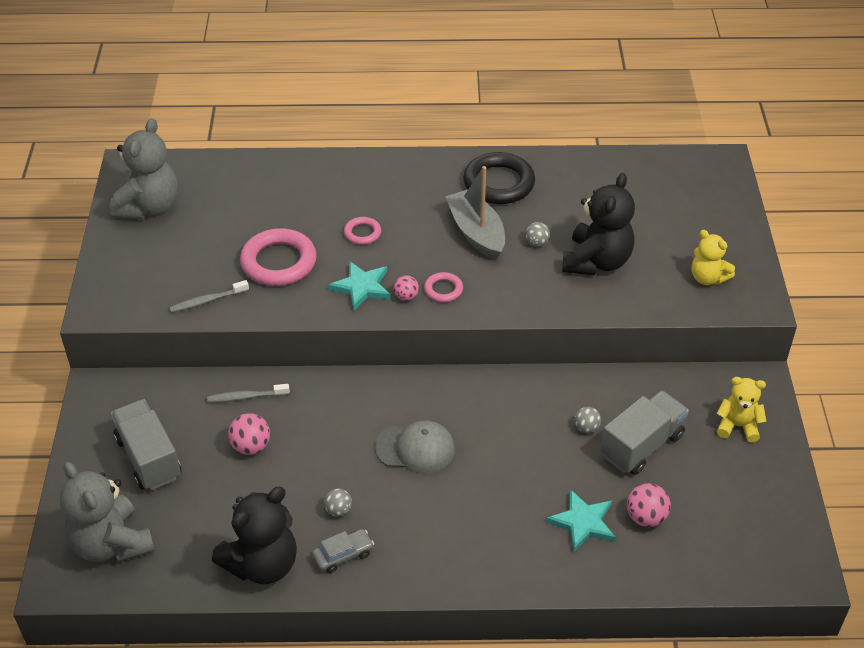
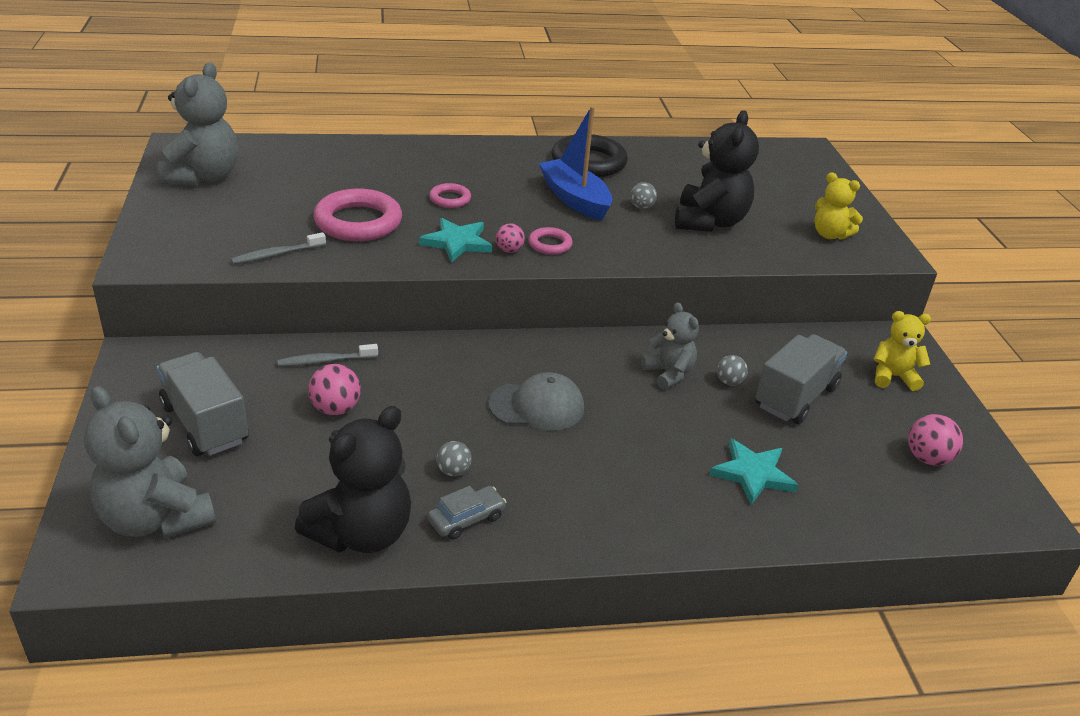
camera: 10 degrees left, 10 degrees down
grey boat [445,166,505,260] -> blue boat [539,106,612,221]
pink ball [627,483,671,527] -> pink ball moved to [908,414,963,465]
none -> grey teddy bear [641,302,699,390]

